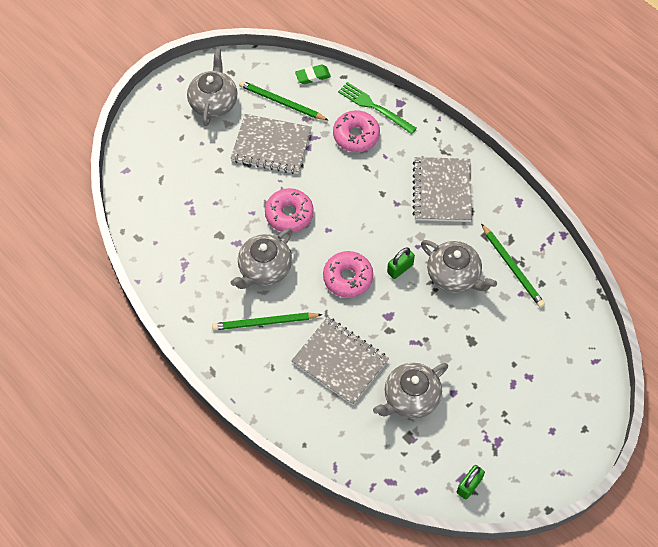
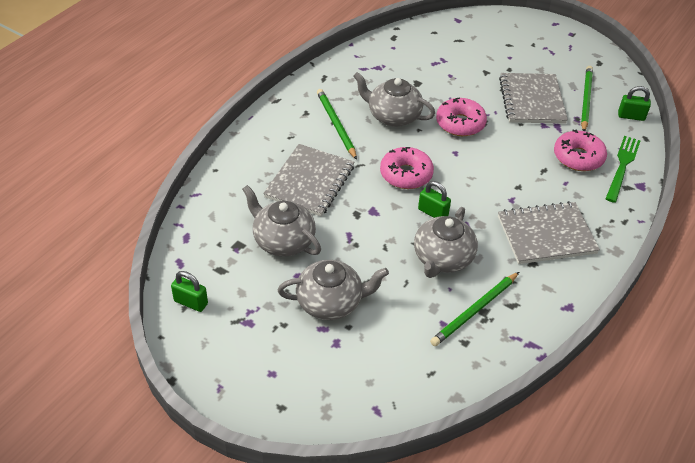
camera: 75 degrees right, 15 degrees down
grey teapot [187,48,237,126] -> grey teapot moved to [278,260,389,320]
green eraser [295,65,331,84] -> green padlock [618,86,651,121]

